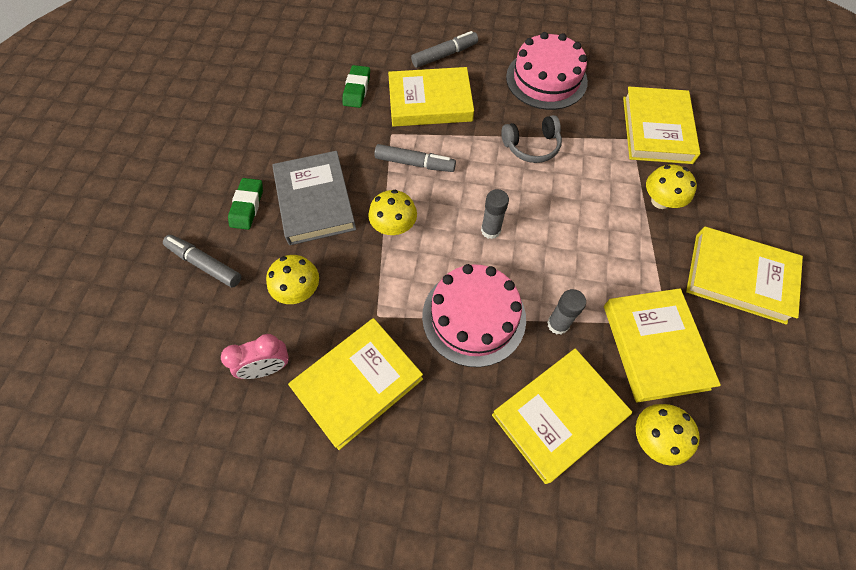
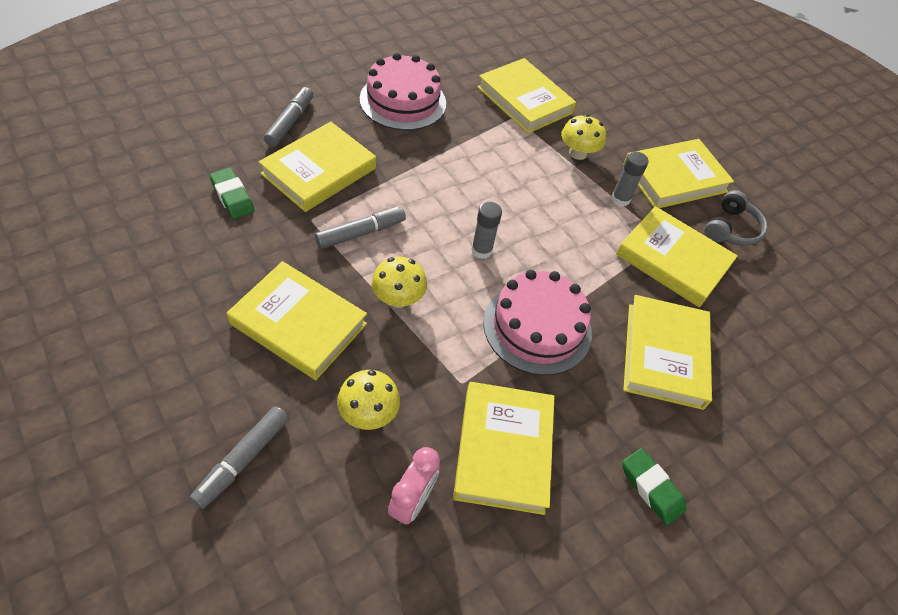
camera: 50 degrees left, 10 degrees down
grey marker [163,235,241,288] -> grey marker turned 45 degrees counterclockwise [190,406,289,509]
green eraser [228,178,263,230] -> green eraser moved to [622,448,686,525]
grey book [272,151,356,245] -> yellow book [227,261,367,380]
grey headphones [501,115,562,163] -> grey headphones moved to [705,190,768,246]
grey glue stick [547,289,586,334] -> grey glue stick moved to [611,152,649,206]
yellow mushroom [636,404,700,466] -> none

